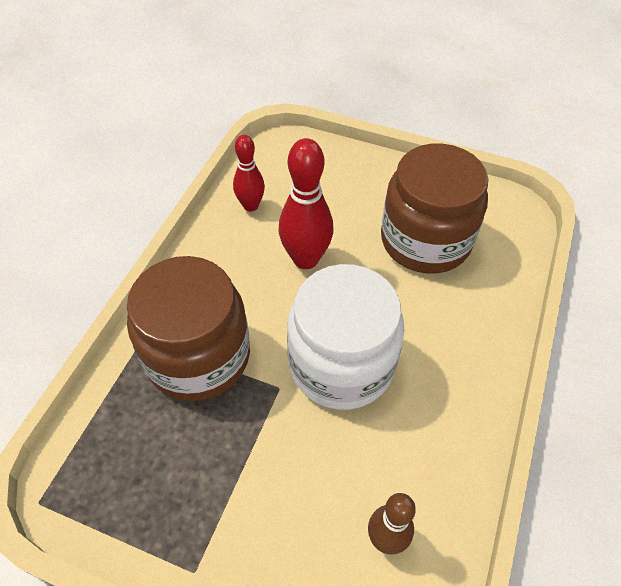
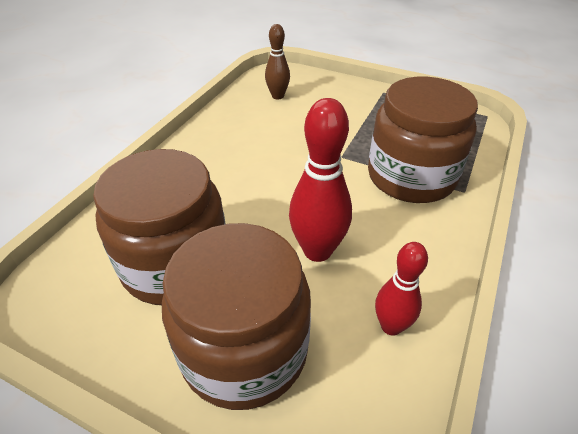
camera: 175 degrees left, 10 degrees down
white jar [287,264,405,410] -> none
none -> brown jar [162,223,311,410]

